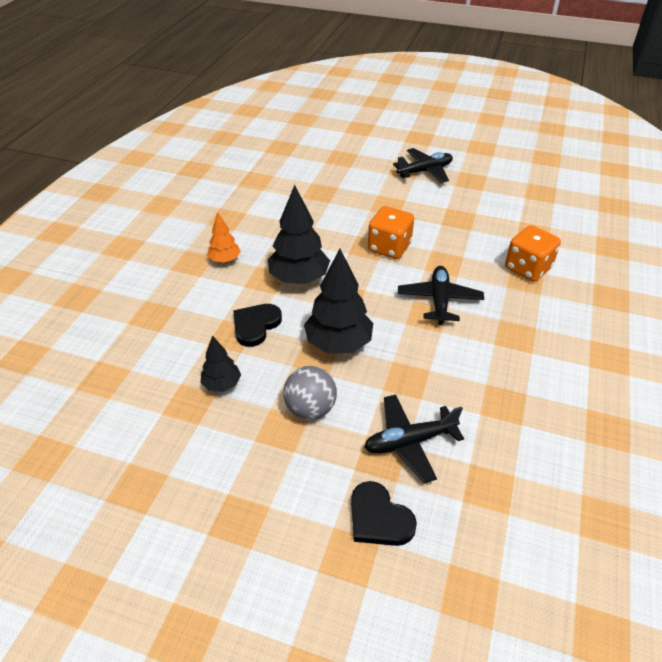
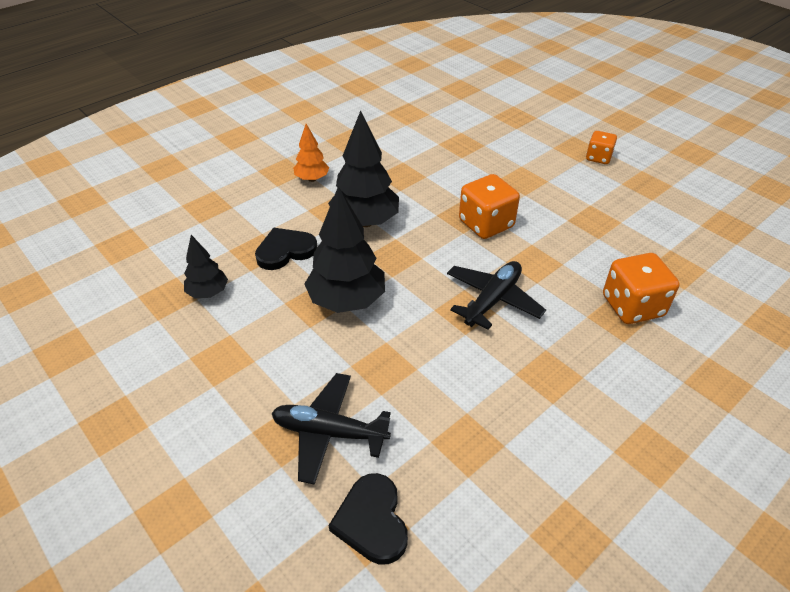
camera: 30 degrees right, 0 degrees up
grey ball [283,366,337,420] -> none
black heart [351,481,417,546] -> black heart moved to [328,473,408,565]
black plane [393,148,453,183] -> orange dice [586,131,617,164]

